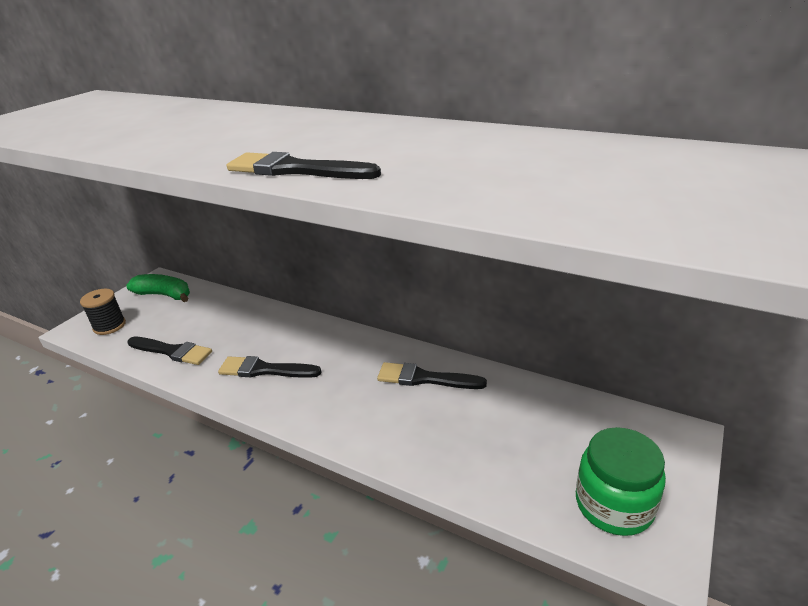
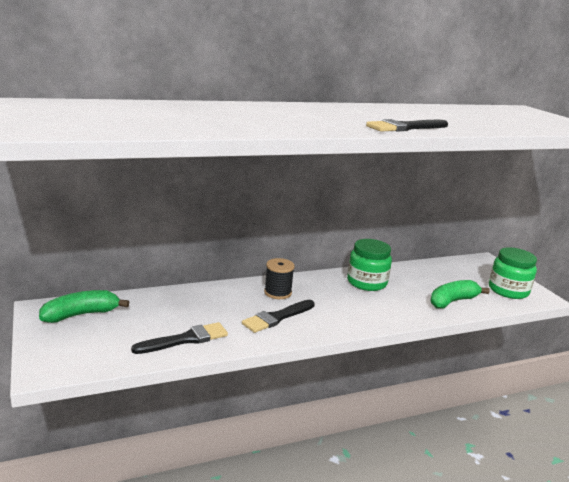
camera: 55 degrees left, 10 degrees down
black spool [80,289,126,335] -> black spool moved to [264,258,295,299]
black brush [377,362,487,389] -> green jar [347,239,392,291]
none -> green banana [430,280,490,309]

